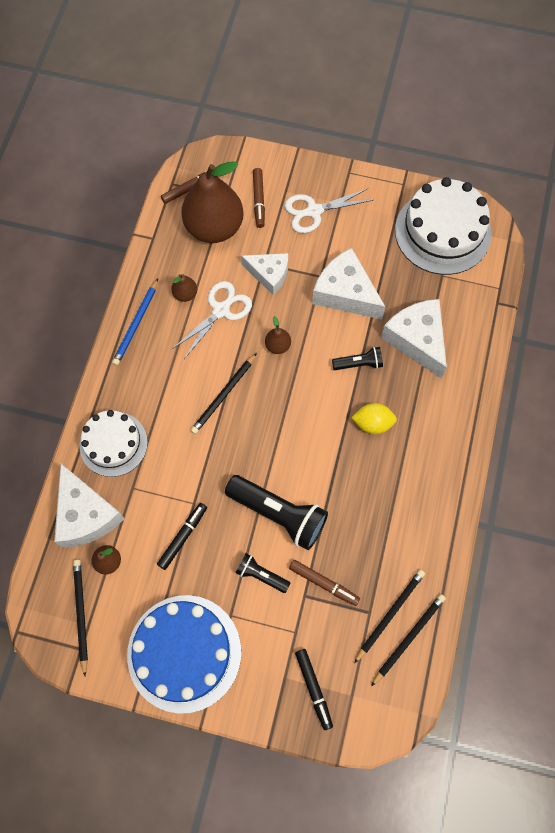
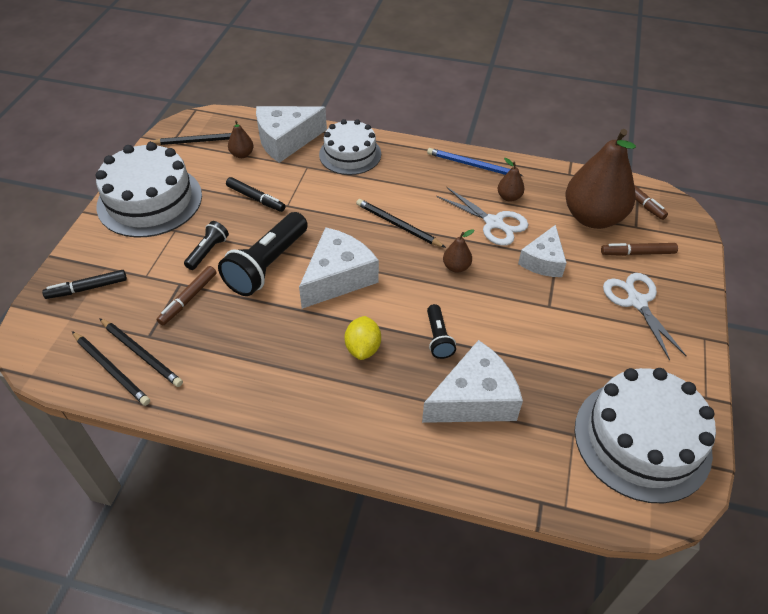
camera: 90 degrees right, 20 degrees down
blue cake [127,595,241,714] -> white cake [96,142,202,237]
white cheese [312,248,385,320] -> white cheese moved to [299,227,379,309]

